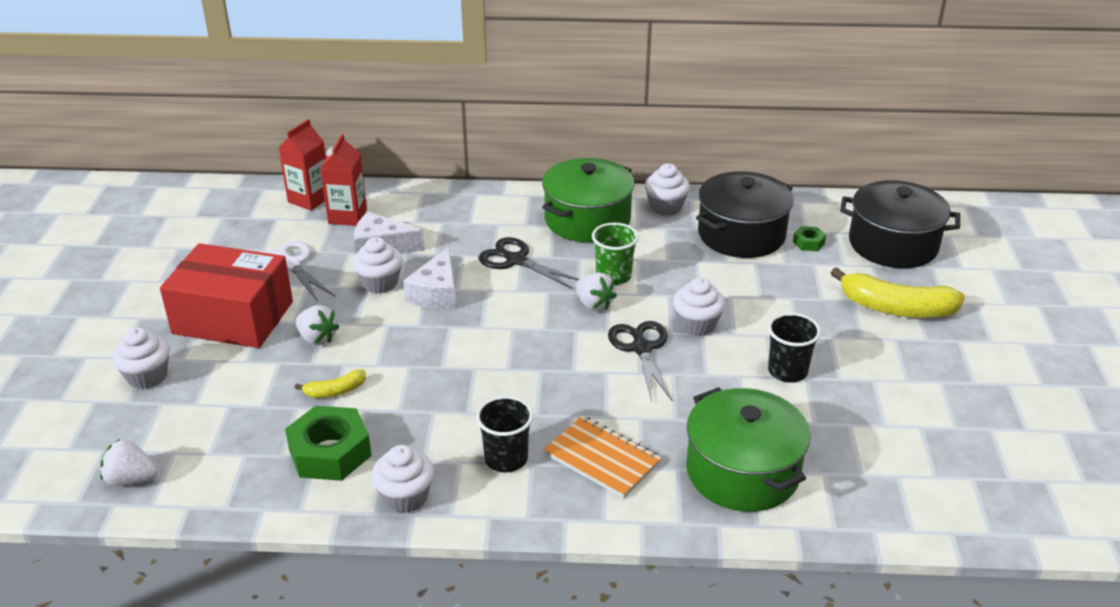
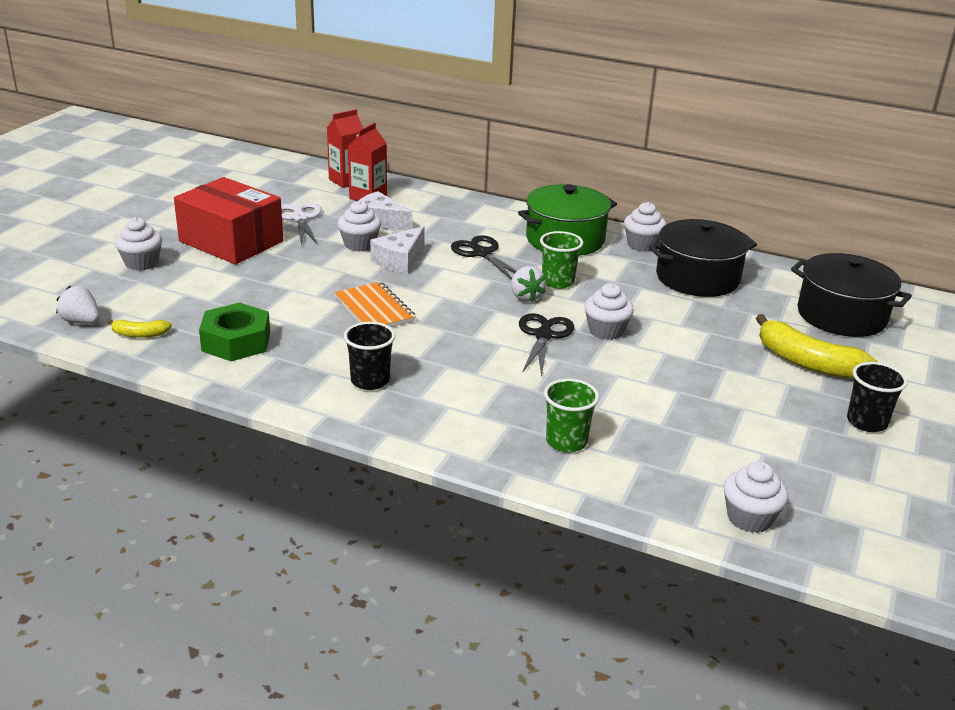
camera: 20 degrees right, 5 degrees down
white strawberry [295,305,339,345] -> none
yellow banana [295,369,366,398] -> yellow banana moved to [107,319,172,338]
white cupcake [372,445,434,513] -> white cupcake moved to [724,461,788,533]
orange notebook [544,416,662,498] -> orange notebook moved to [334,282,416,327]
green pot [686,387,810,512] -> green cup [544,379,599,452]
black cup [768,313,821,383] -> black cup moved to [847,362,908,432]
green nut [793,226,826,251] -> none

